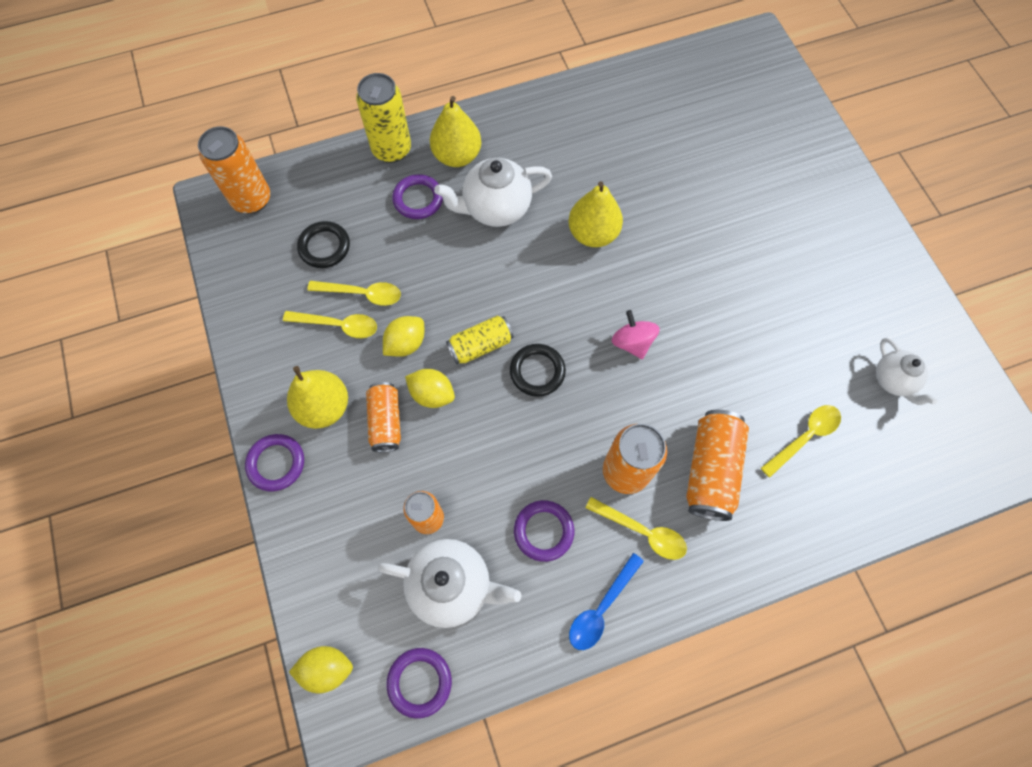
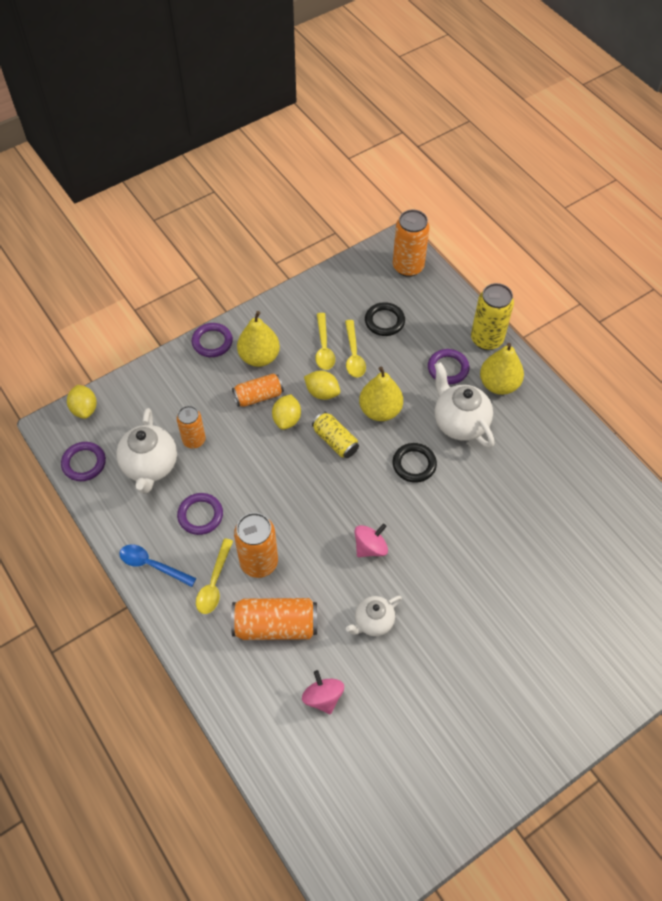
camera: 75 degrees right, 10 degrees down
black ring [510,344,566,397] -> black ring moved to [393,443,437,483]
yellow pear [568,181,623,247] -> yellow pear moved to [359,367,403,421]
yellow spoon [761,405,841,478] -> pink spinning top [302,670,344,715]
white teapot [876,338,937,405] -> white teapot moved to [346,595,402,636]

